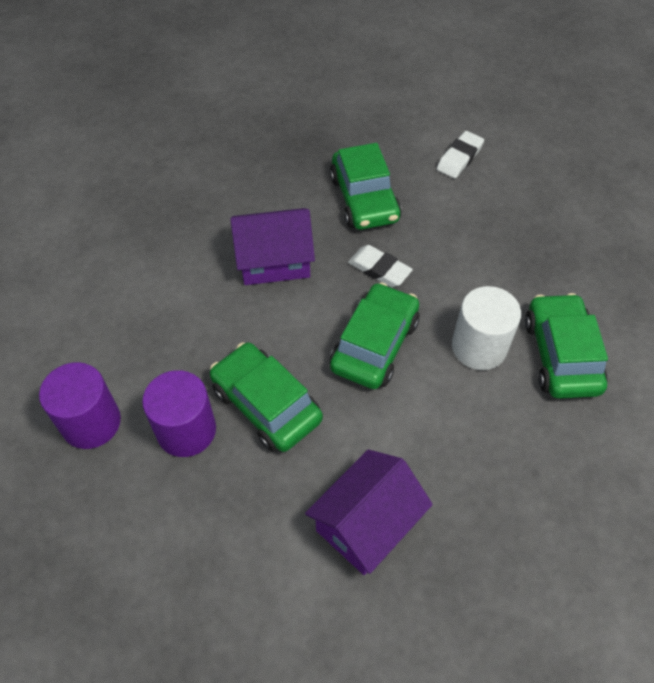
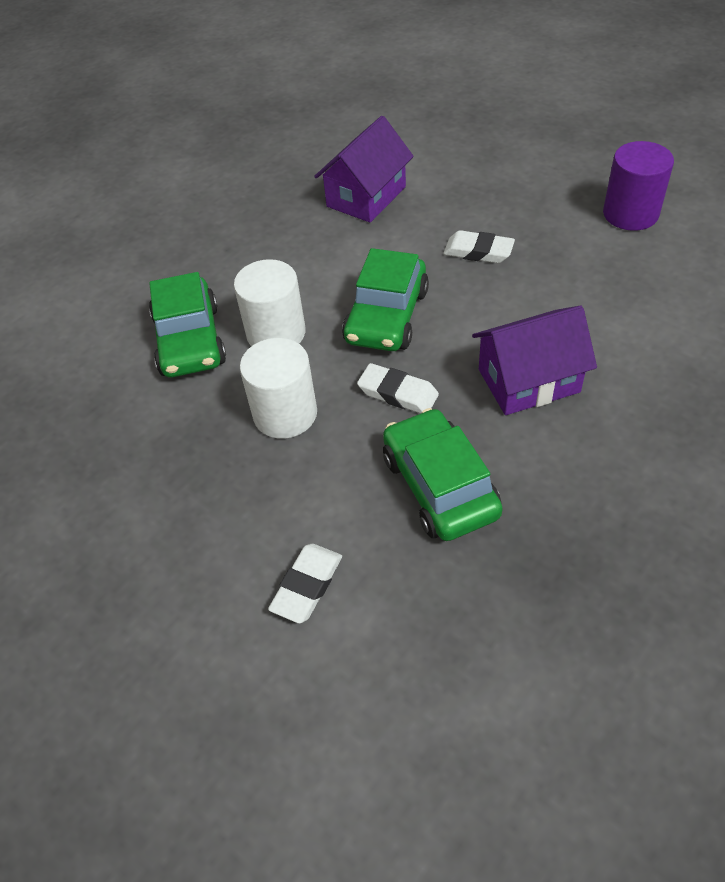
camera: 175 degrees right, 5 degrees down
purple cylinder [142,370,216,457] -> none
green car [210,343,323,452] -> white eraser [443,230,515,263]
none -> white cylinder [240,338,317,439]

